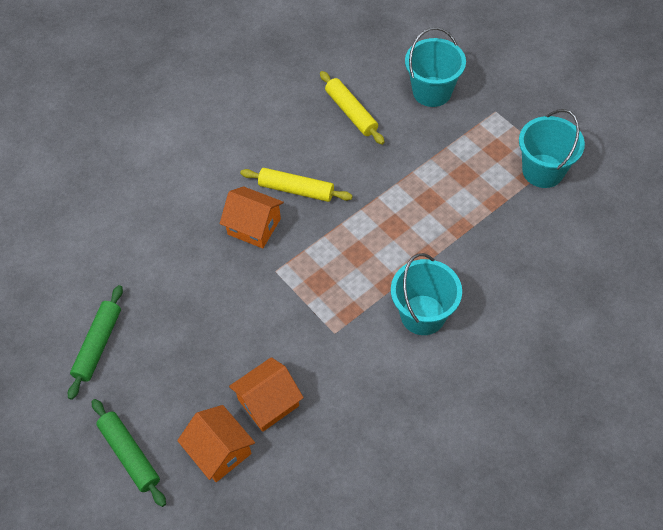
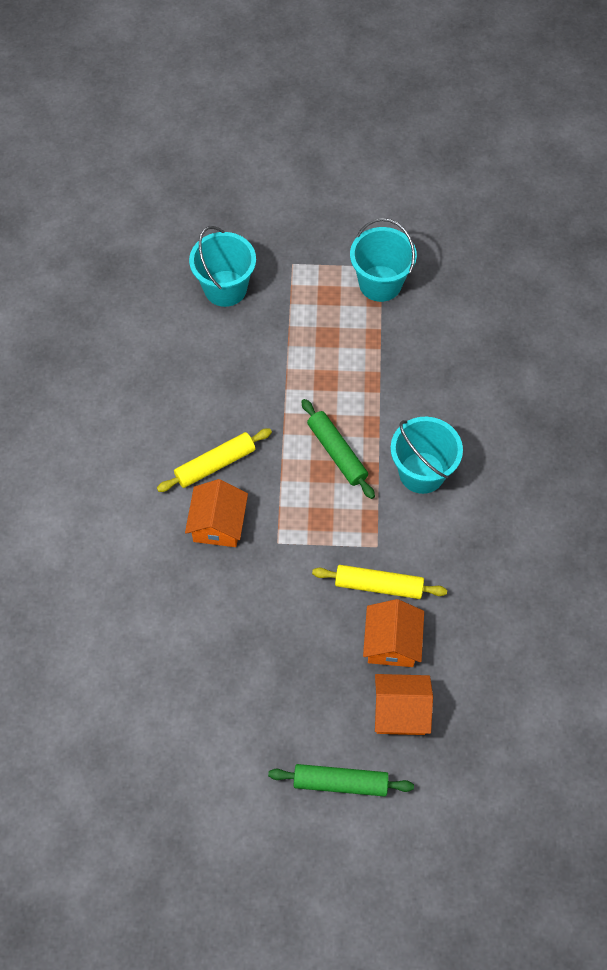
camera: 50 degrees left, 5 degrees up
green rolling pin [68,285,123,400] -> green rolling pin moved to [301,399,375,499]
orange house [220,186,284,248] -> orange house turned 60 degrees counterclockwise [185,479,248,547]
yellow rolling pin [320,71,385,145] -> yellow rolling pin moved to [312,565,447,599]

